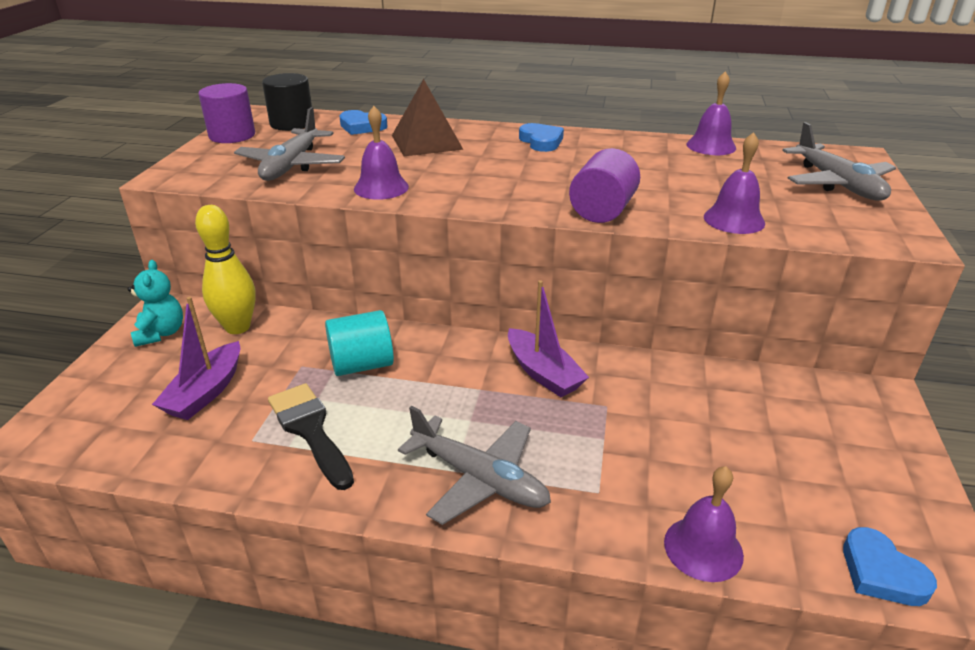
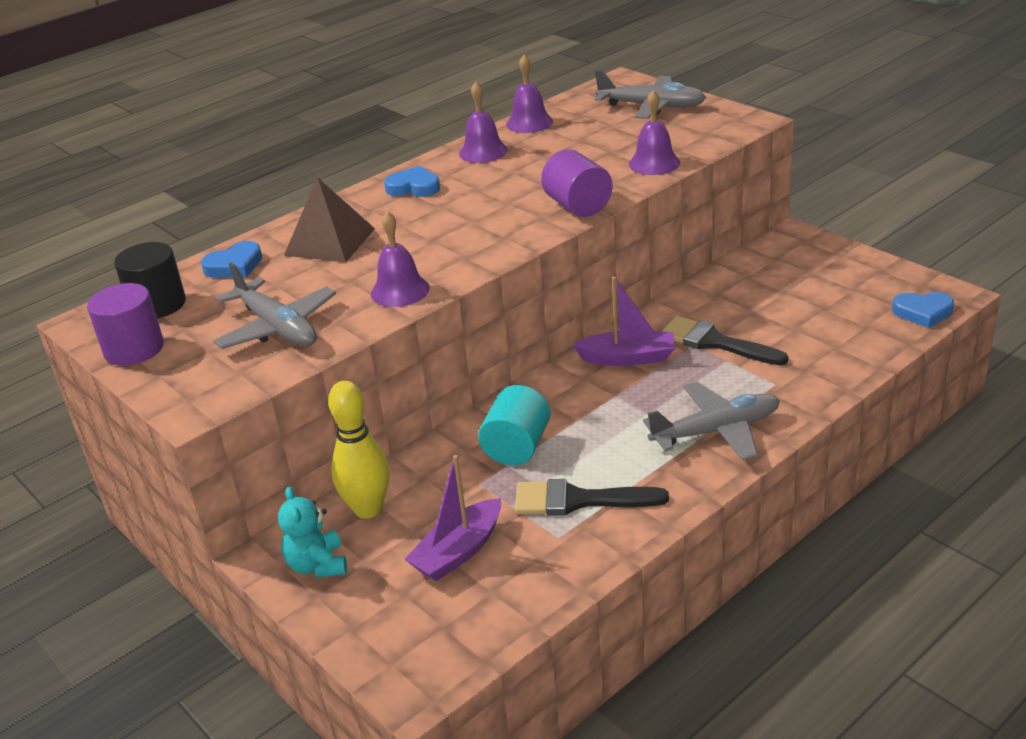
camera: 50 degrees left, 0 degrees up
turquoise teddy bear [128,260,183,347] -> turquoise teddy bear turned 135 degrees counterclockwise [278,487,347,578]
purple boat [152,297,240,420] -> purple boat turned 75 degrees clockwise [404,455,501,582]
purple bell [664,466,744,582] -> purple bell moved to [459,82,508,163]
none -> black brush [662,316,789,365]

